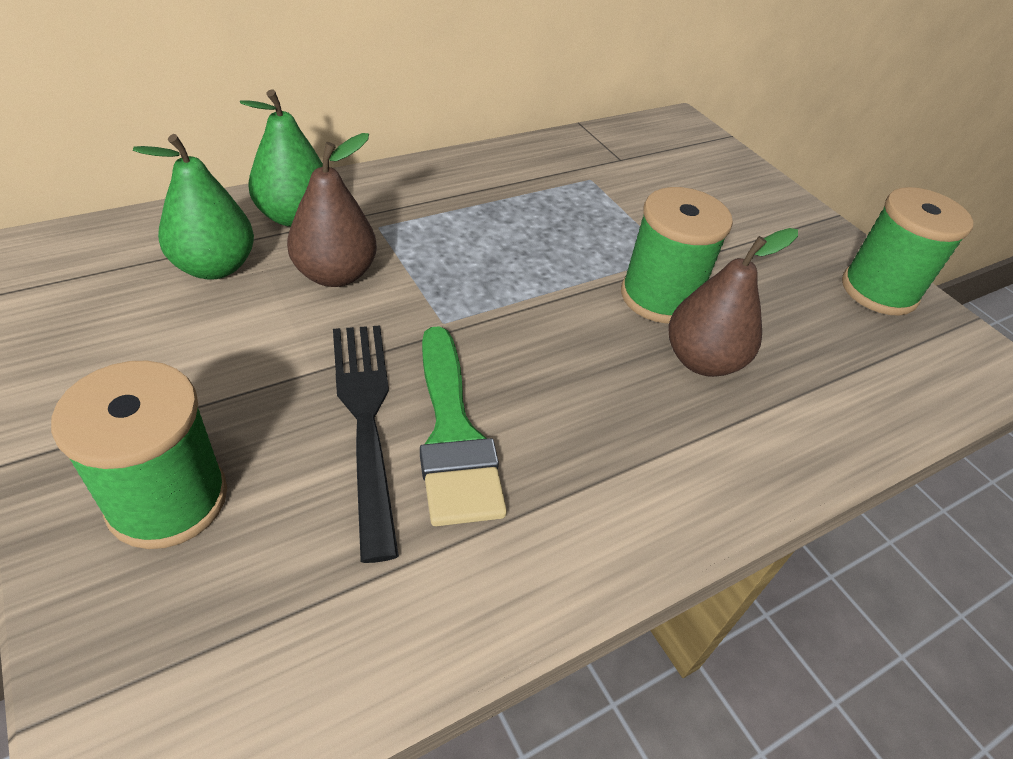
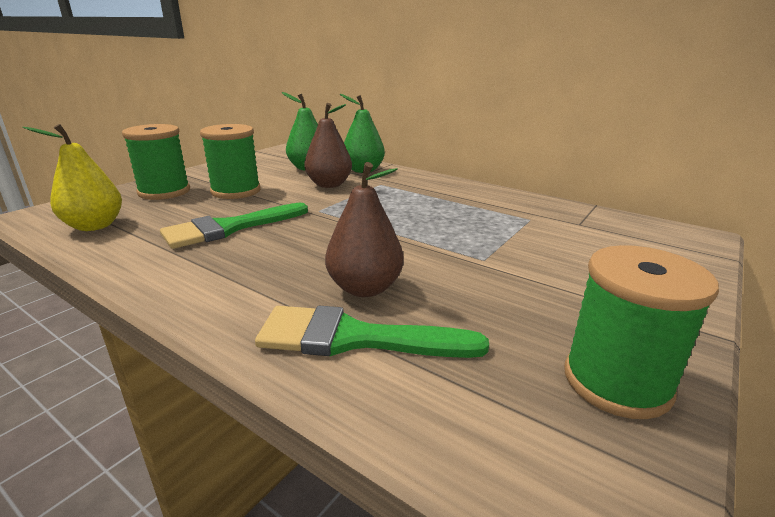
camera: 70 degrees right, 20 degrees down
black fork [333,325,399,563] -> none
green spool [621,187,733,323] -> green spool moved to [200,124,261,199]
none -> yellow pear [22,124,122,231]
none -> green brush [255,306,489,358]

